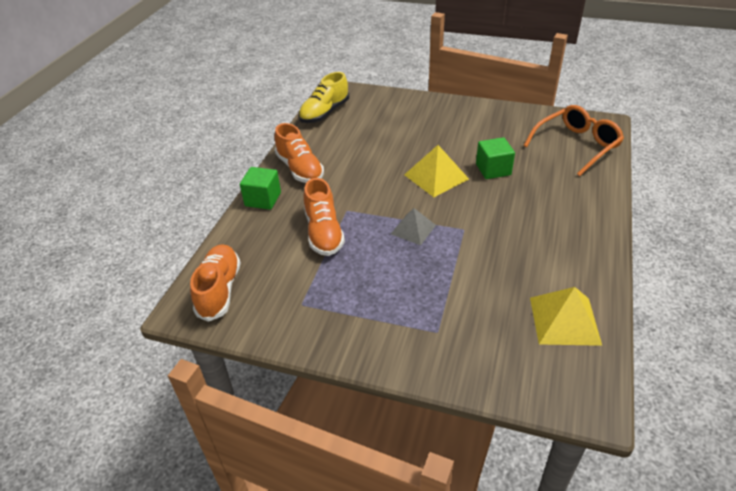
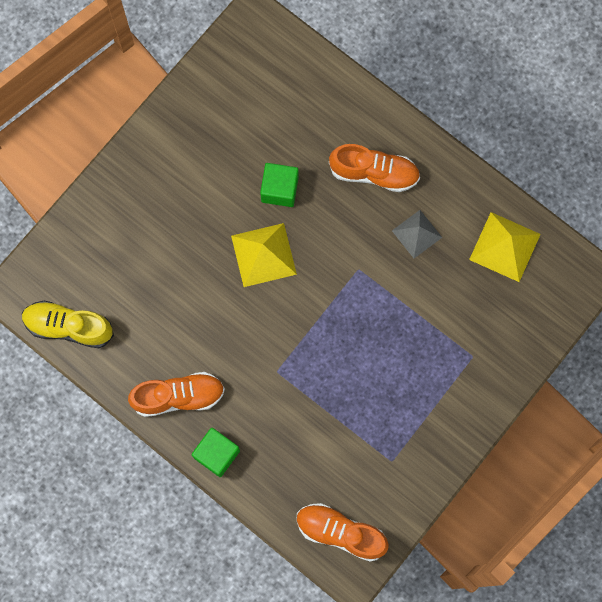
camera: 70 degrees left, 35 degrees up
yellow shoe [299,72,349,123] -> yellow shoe turned 135 degrees clockwise [22,301,114,348]
orange shoe [304,178,345,256] -> orange shoe moved to [329,144,420,192]
grey pyramid [391,208,436,245] -> grey pyramid moved to [392,210,442,258]
orange glasses [524,105,624,176] -> none

